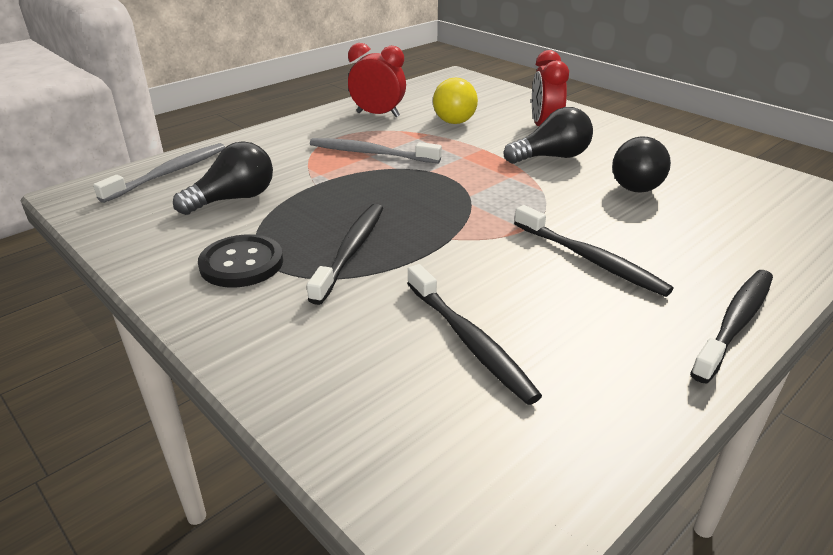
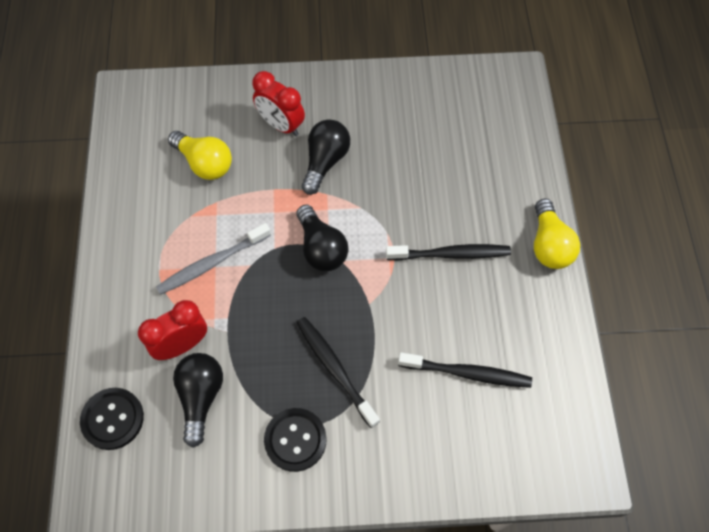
camera: 50 degrees left, 30 degrees up
grey toothbrush [93,143,225,203] -> black button [80,388,144,450]
red clock [348,43,406,117] -> red clock moved to [138,300,207,360]
black light bulb [612,136,671,193] -> black light bulb moved to [297,205,348,272]
black toothbrush [690,270,773,384] -> yellow light bulb [534,199,580,269]

